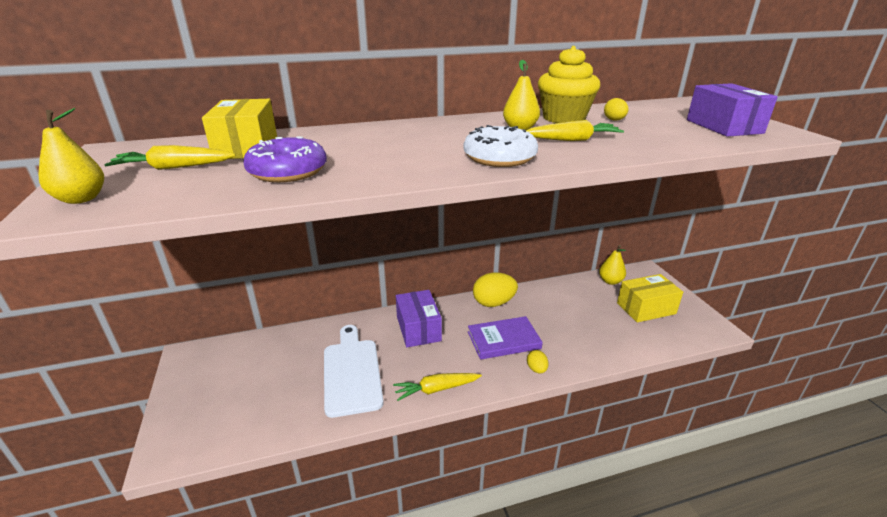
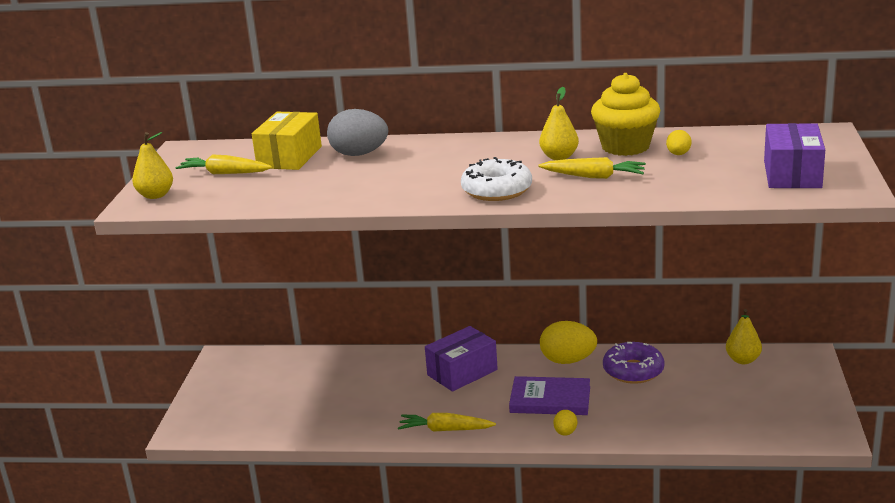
camera: 25 degrees right, 5 degrees down
purple donut [243,136,327,182] -> purple donut moved to [603,342,665,384]
white cutting board [324,325,384,418] -> none
purple box [396,290,442,347] -> purple box turned 45 degrees clockwise [425,326,498,392]
yellow box [617,274,683,322] -> none
none -> grey egg [327,109,388,156]

